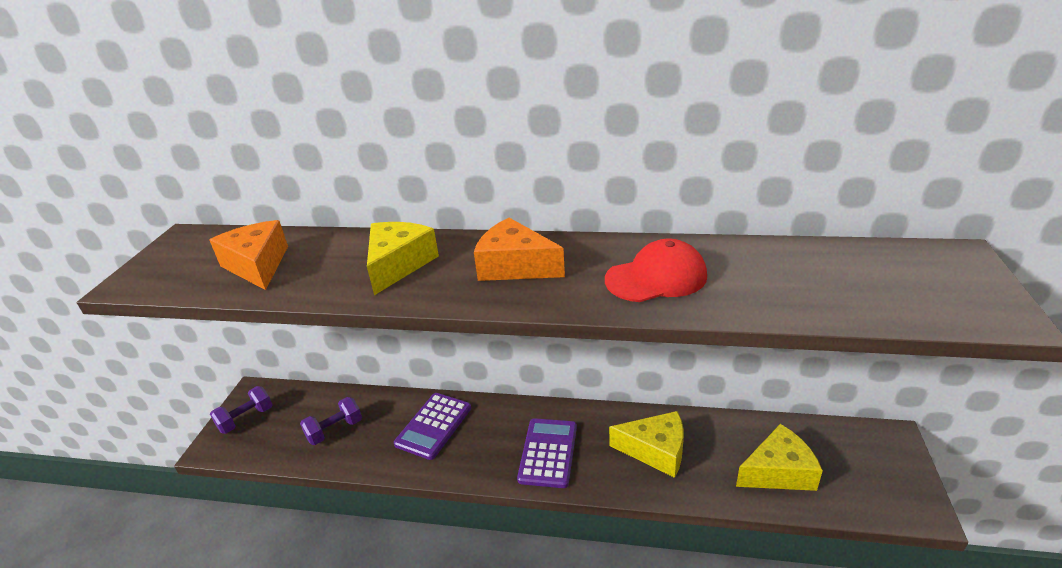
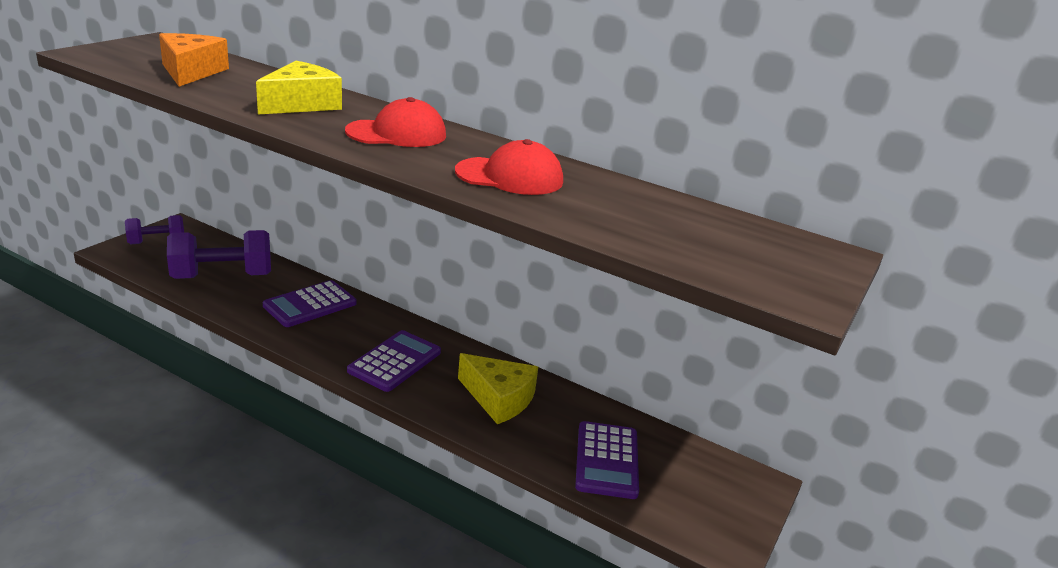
camera: 15 degrees right, 5 degrees down
purple dumbbell [300,397,362,445] -> purple dumbbell [167,230,271,279], size x1.69
orange cheese [474,218,565,281] -> red cap [345,97,446,147]
yellow cheese [736,424,823,491] -> purple calculator [575,421,639,499]

